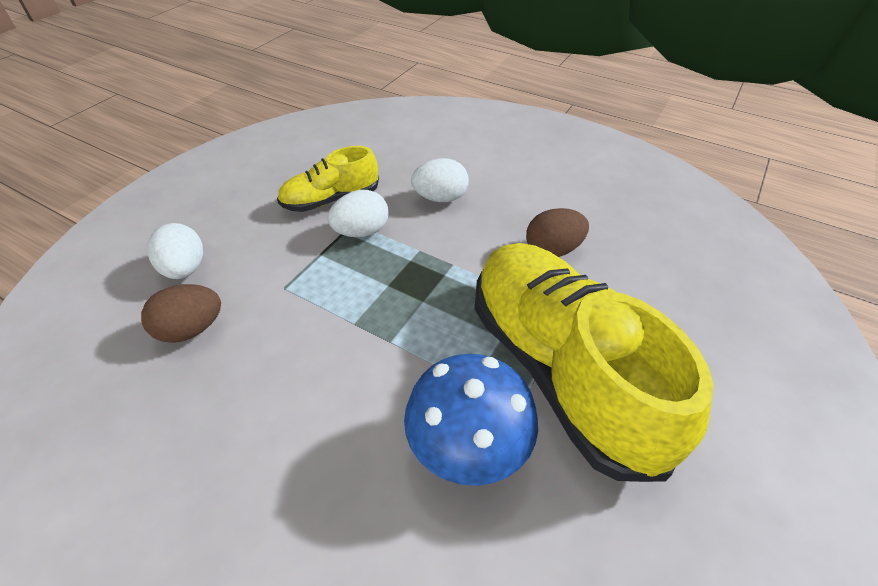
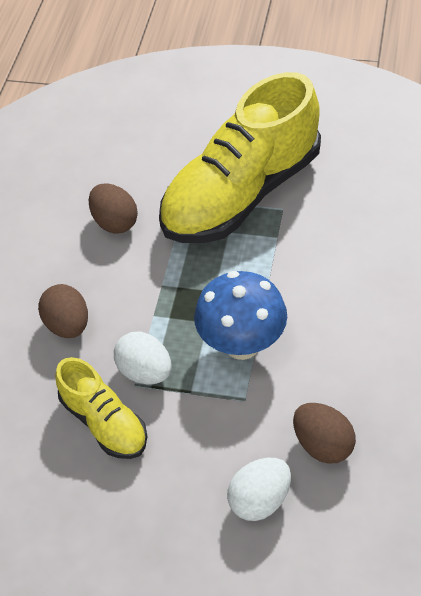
camera: 105 degrees left, 5 degrees up
blue mushroom [404,354,538,486] -> blue mushroom moved to [194,271,287,360]
white egg [411,158,469,202] -> brown egg [38,284,88,338]

